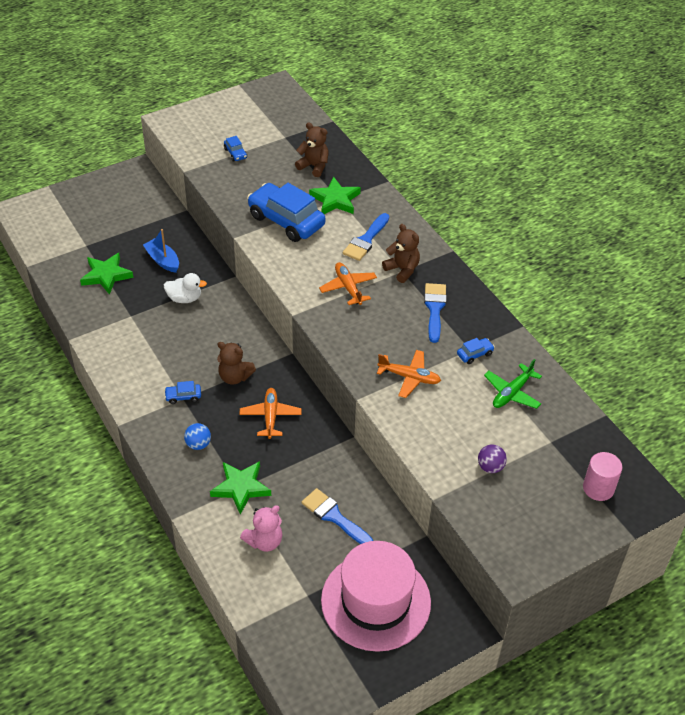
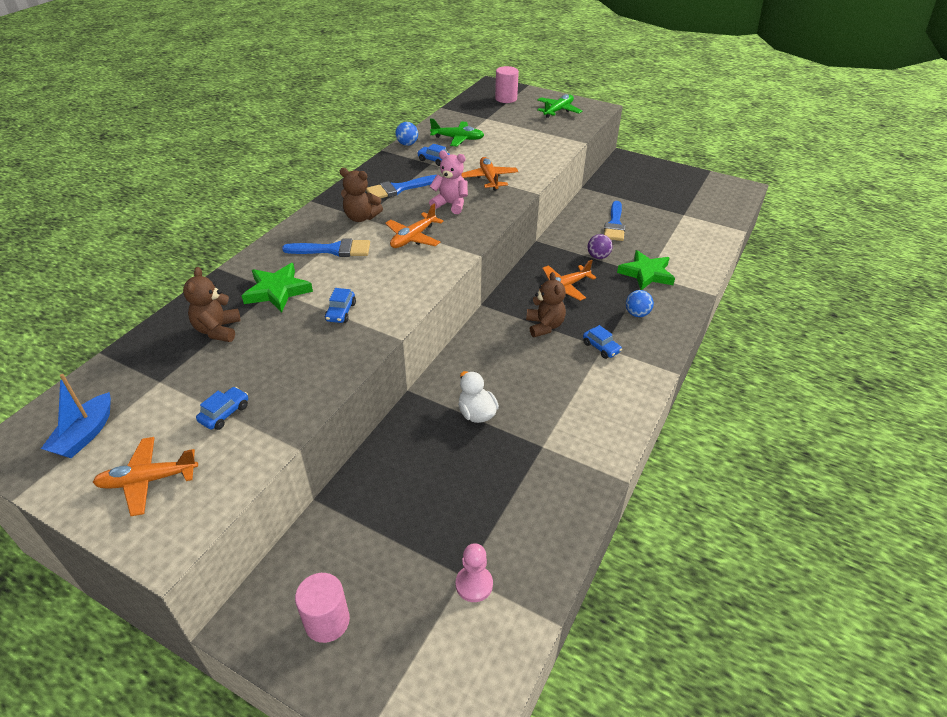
camera: 120 degrees left, 5 degrees down
green star [80,253,134,295] -> none
blue boat [143,229,179,273] -> blue boat moved to [41,374,111,458]
pink teddy bear [240,505,282,552] -> pink teddy bear moved to [429,150,468,214]
blue car [247,183,325,242] -> blue car [325,288,356,323], size x0.42
pink hat [321,541,431,652] -> none
brown teddy bear [382,224,420,283] -> brown teddy bear turned 90 degrees counterclockwise [340,168,383,222]
purple ball [478,445,507,473] -> purple ball moved to [587,234,613,259]
none -> orange plane [93,437,198,516]
none -> pink cylinder [295,573,350,643]
none -> blue ball [395,122,418,146]
none -> pink pawn [456,543,493,602]
none -> green plane [537,94,582,118]

